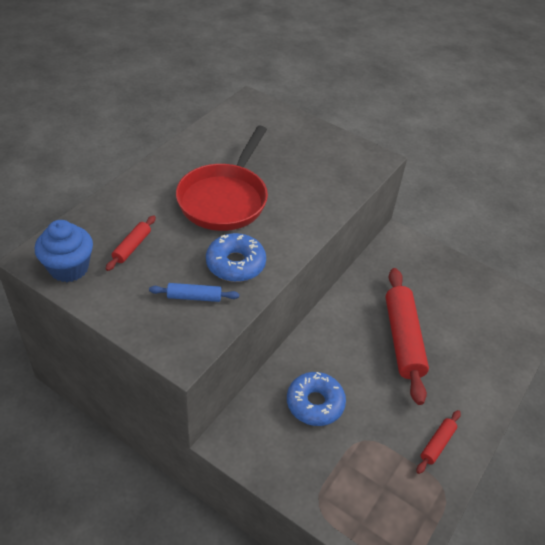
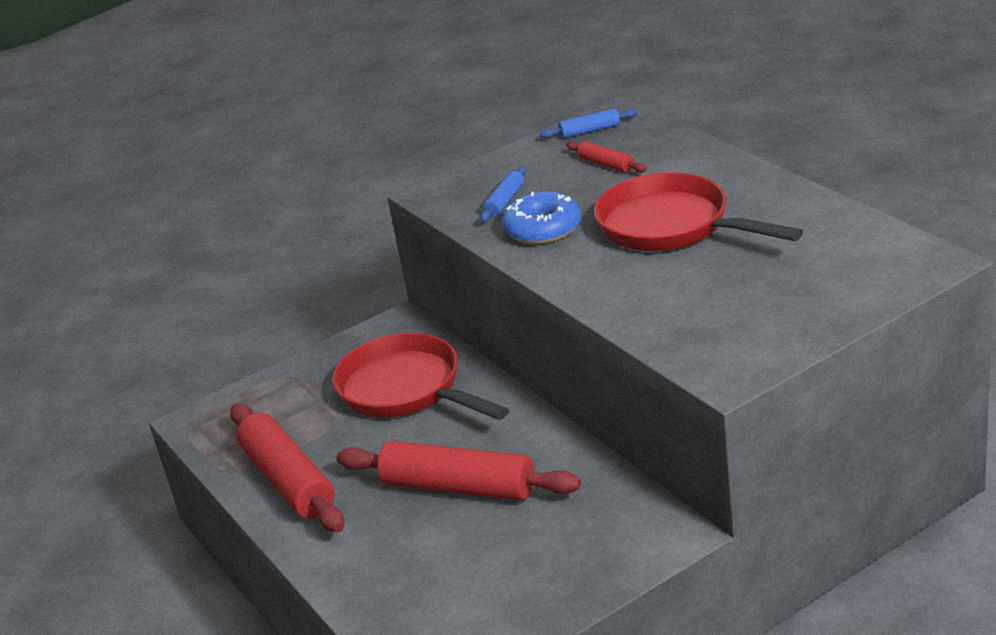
camera: 120 degrees right, 15 degrees down
blue cupcake [35,220,93,282] -> blue rolling pin [540,108,638,138]
blue donut [287,372,346,426] -> red pan [333,333,509,420]
red rolling pin [416,410,461,474] -> red rolling pin [230,403,344,532], size x2.13

